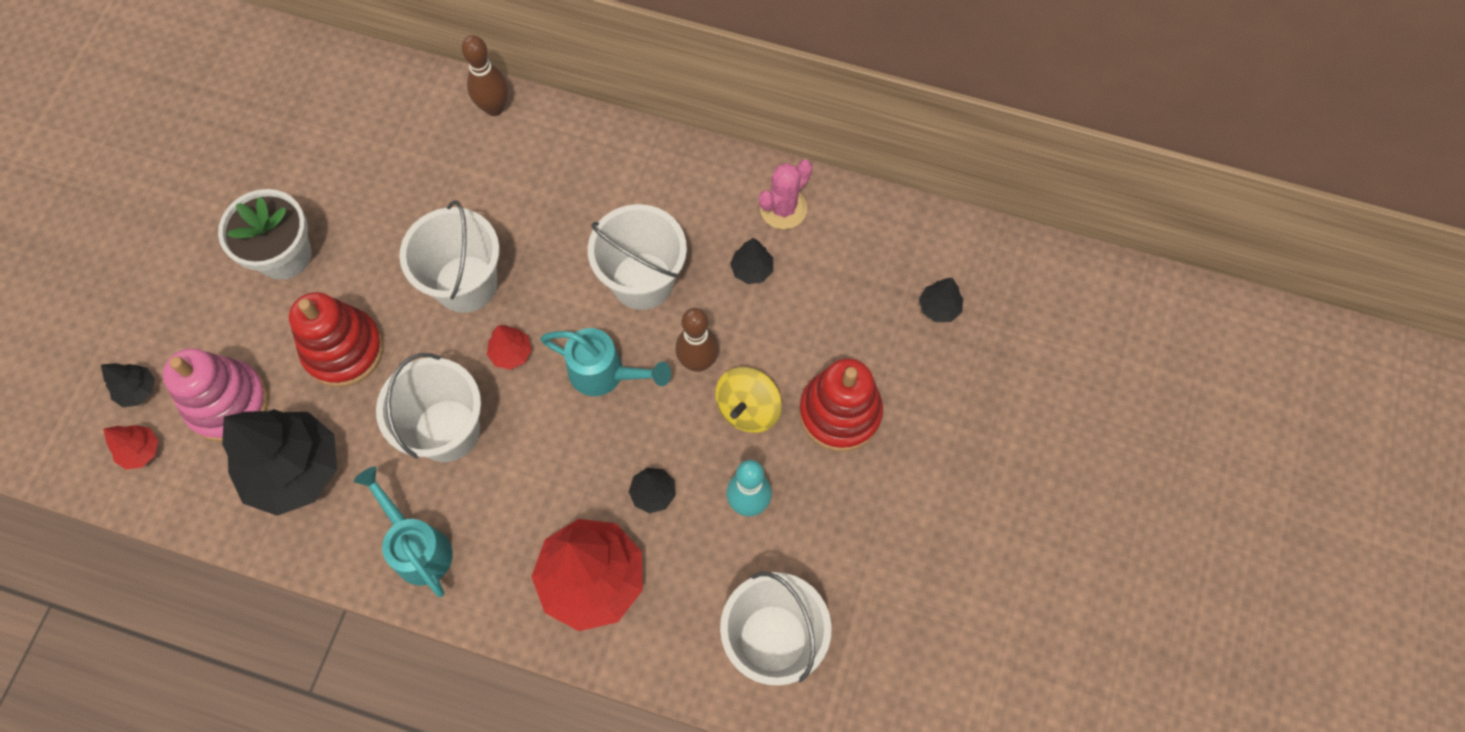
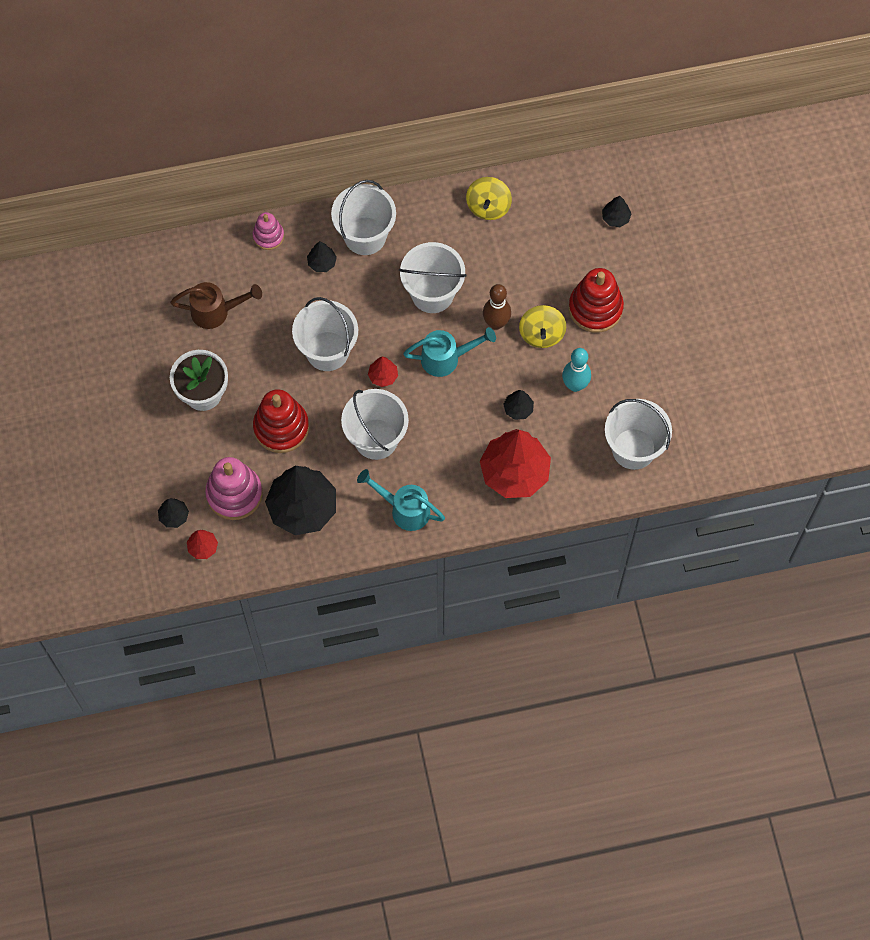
camera: 30 degrees left, 0 degrees up
brown bowling pin [462,35,508,116] -> pink stacking toy [253,212,284,250]
black tree [730,238,773,284] -> black tree moved to [307,241,337,272]
pink cactus [759,160,812,229] -> yellow spinning top [466,177,512,220]
none -> brown watering can [170,282,262,329]
none -> white bucket [331,180,396,255]

